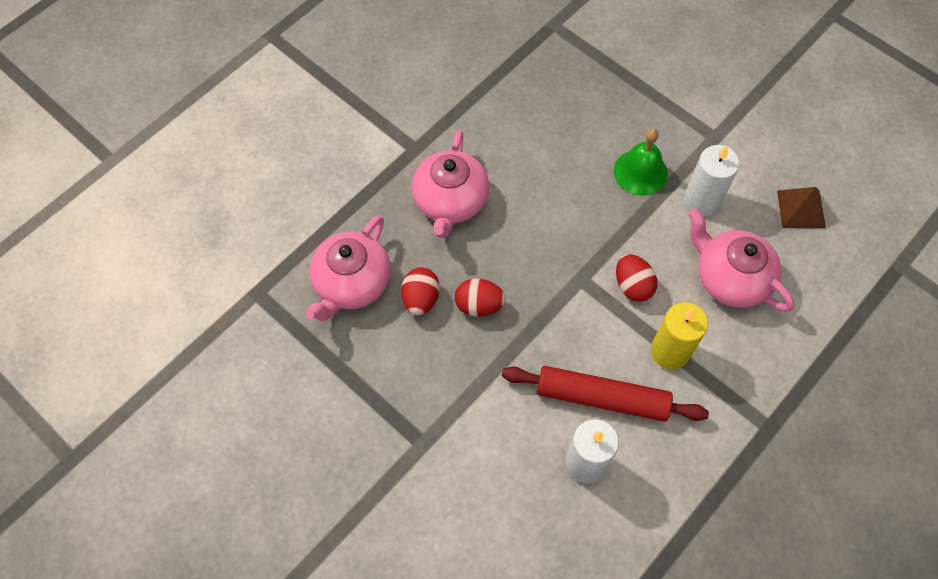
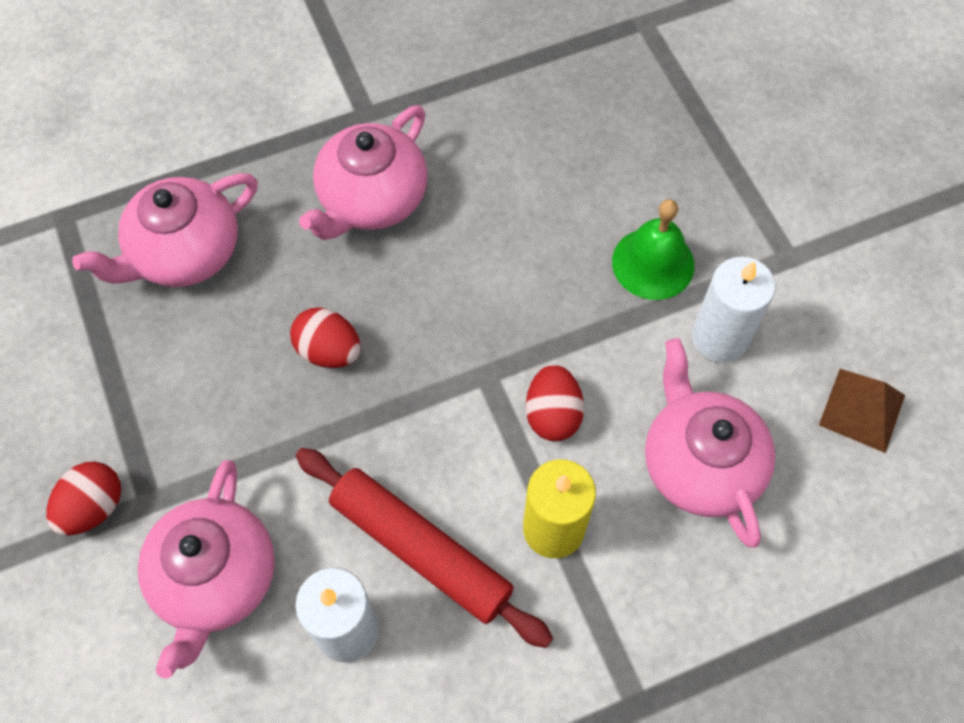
camera: 25 degrees right, 0 degrees up
red egg [401,267,440,315] -> red egg moved to [46,461,121,536]
none -> pink teapot [138,460,275,679]

